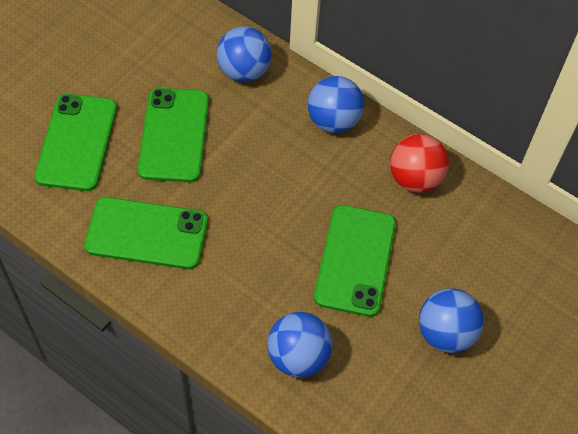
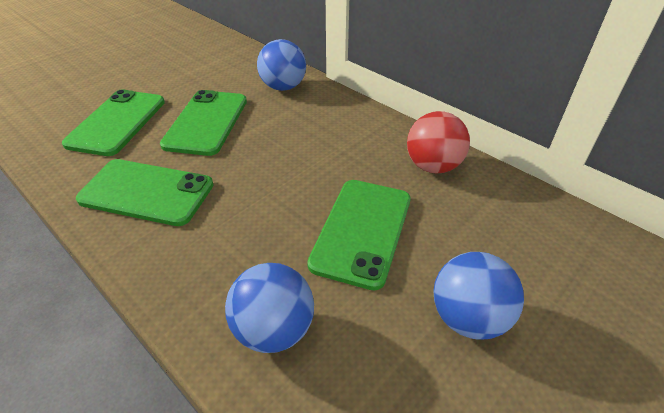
camera: 10 degrees right, 15 degrees down
blue ball [308,76,364,133] -> none

